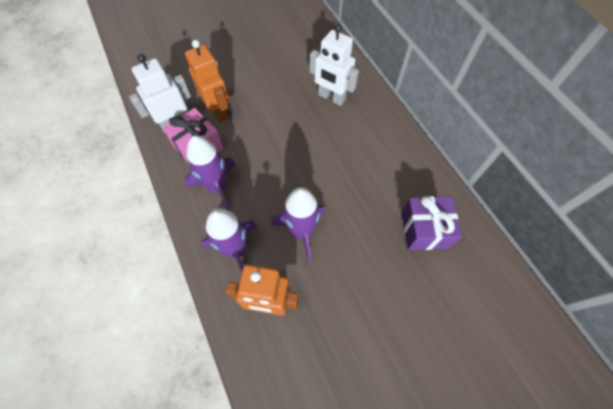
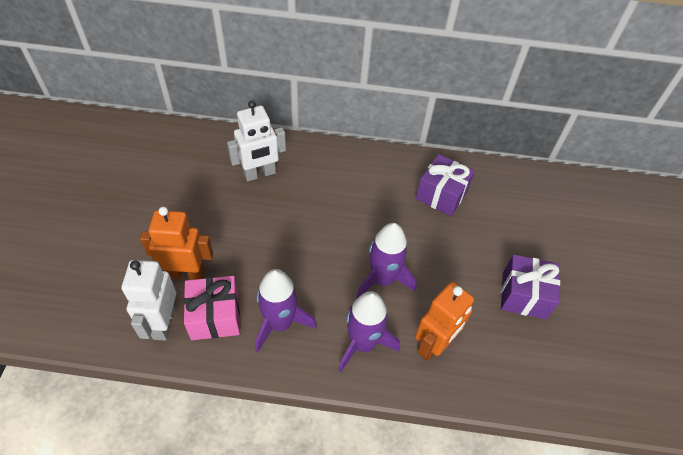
camera: 60 degrees left, 10 degrees down
none -> purple gift [501,254,560,319]

